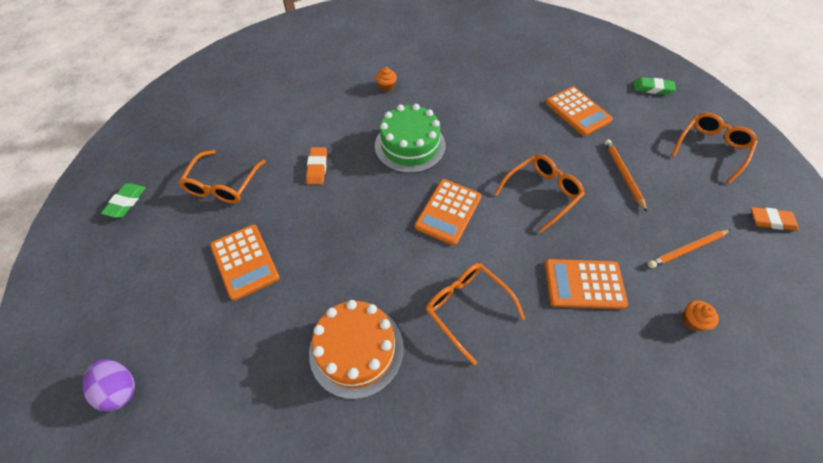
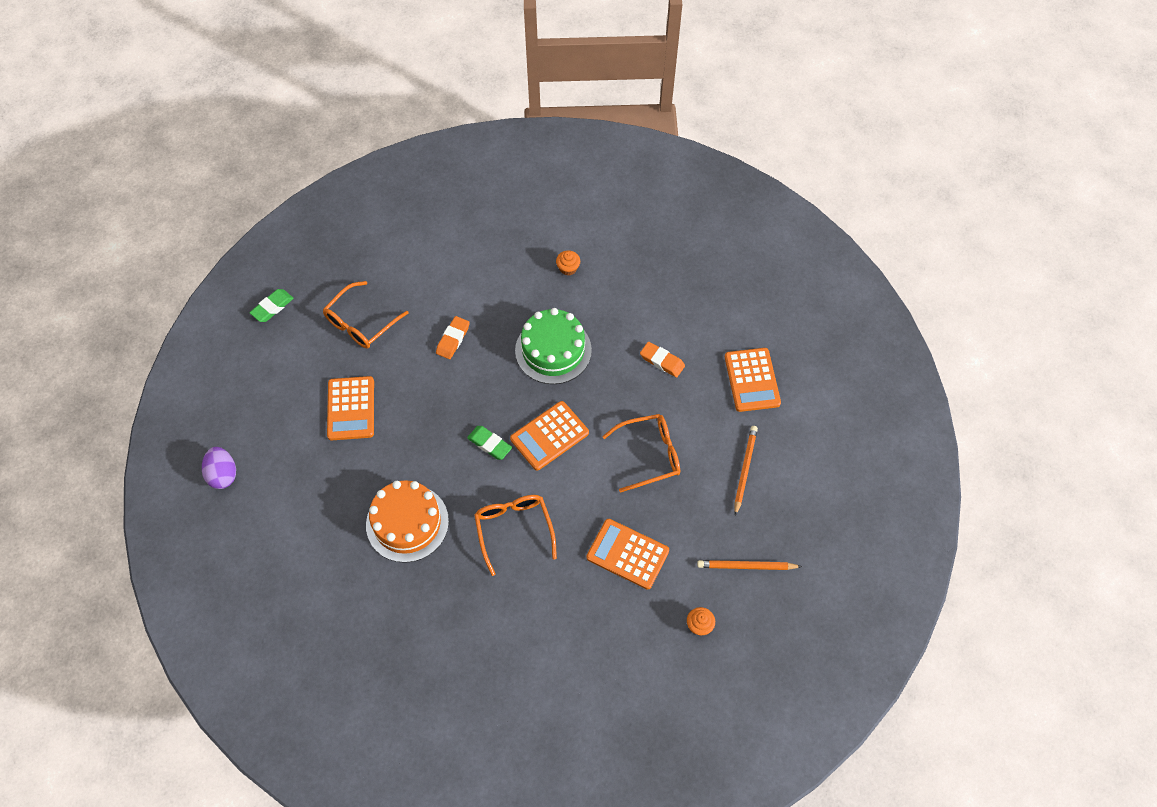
camera: 25 degrees right, 5 degrees up
green eraser [633,77,676,95] -> green eraser moved to [467,426,512,460]
orange glasses [671,112,758,184] -> none
orange eraser [751,207,799,231] -> orange eraser moved to [640,342,685,378]

